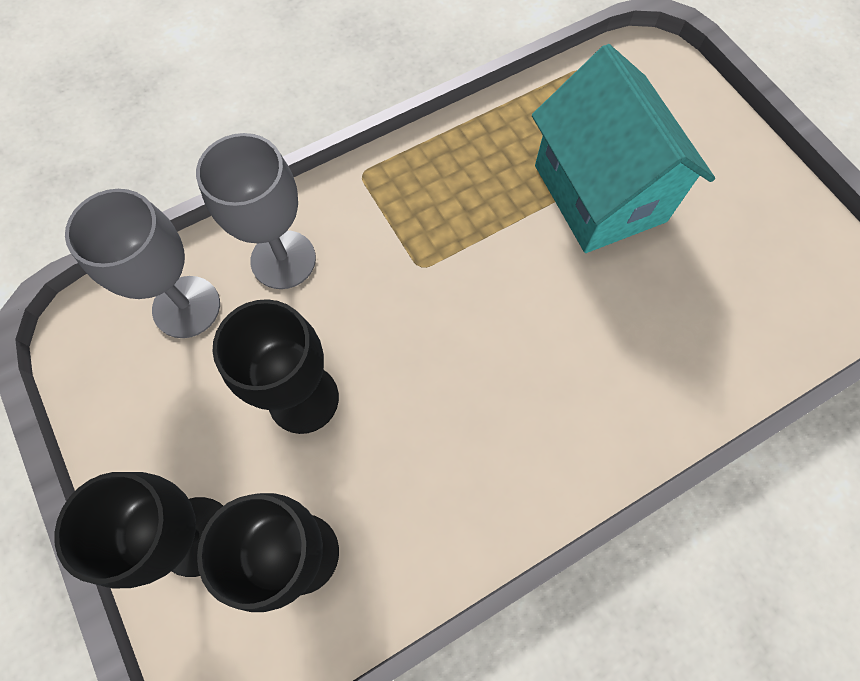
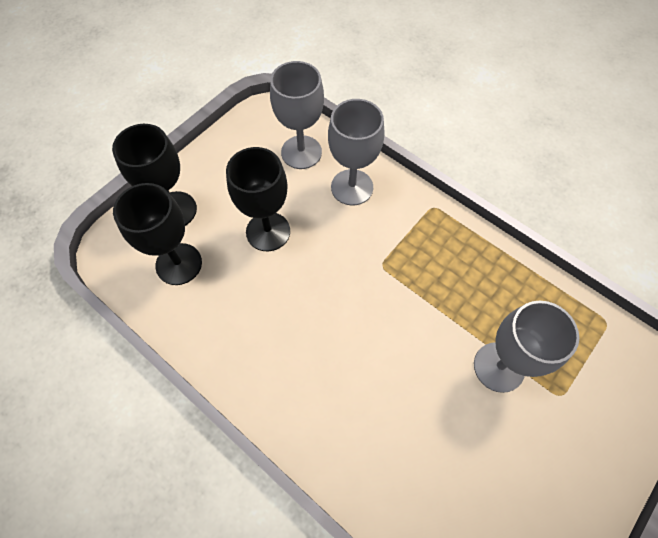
camera: 70 degrees right, 5 degrees down
turquoise house [532,44,715,253] -> grey goblet [474,301,579,393]

